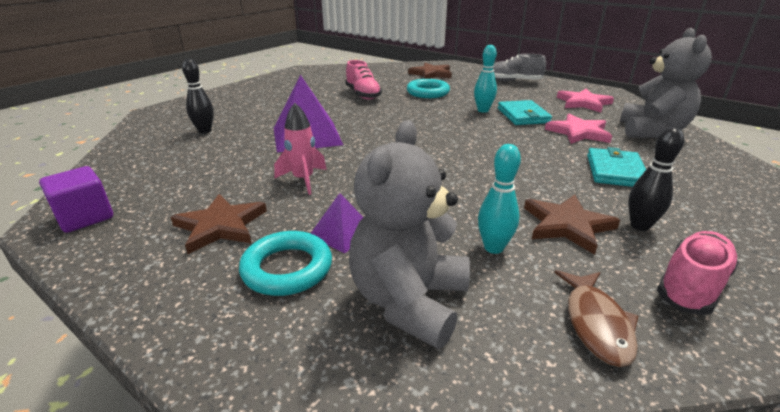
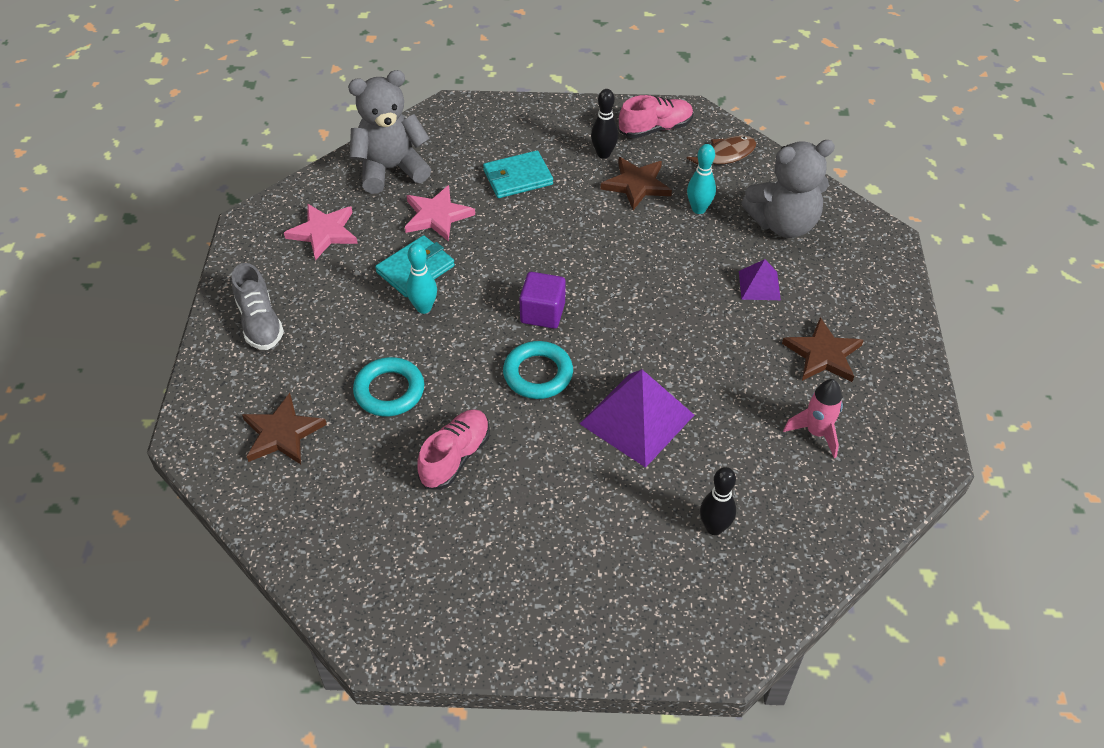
camera: 125 degrees left, 20 degrees up
purple cube [39,166,113,233] -> purple cube moved to [519,272,566,329]
turquoise ring [239,231,332,296] -> turquoise ring moved to [503,341,573,399]
pink rocket [274,103,327,195] -> pink rocket moved to [783,379,843,458]
pink shoe [657,231,739,315] -> pink shoe turned 150 degrees clockwise [619,95,693,138]

